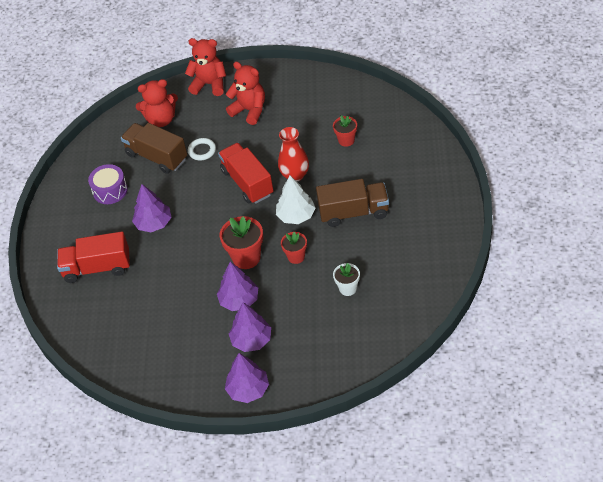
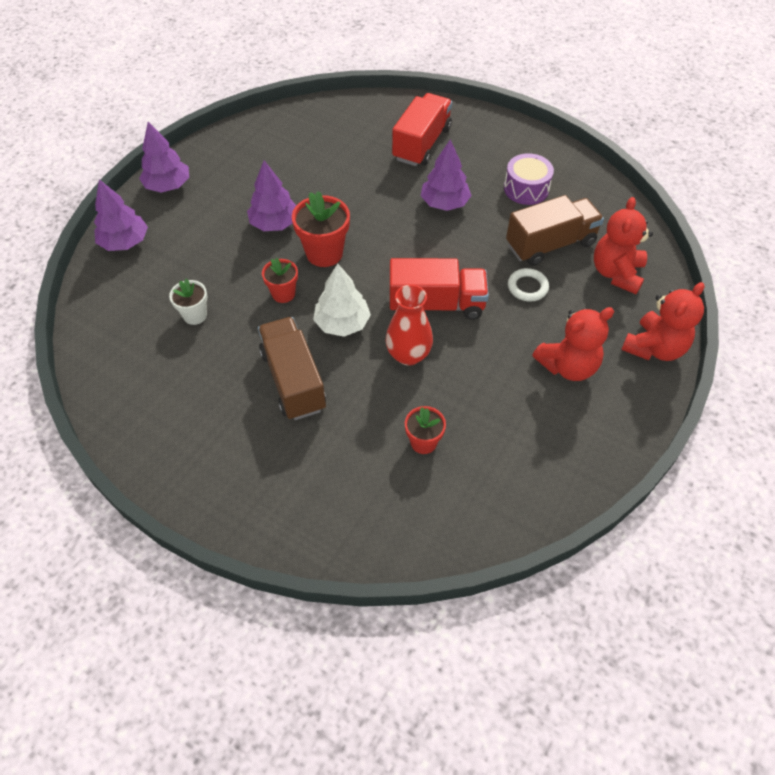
camera: 115 degrees right, 5 degrees up
purple tree [229,302,271,352] -> purple tree moved to [94,179,148,251]
brown truck [316,179,389,227] -> brown truck turned 135 degrees clockwise [258,317,326,420]

